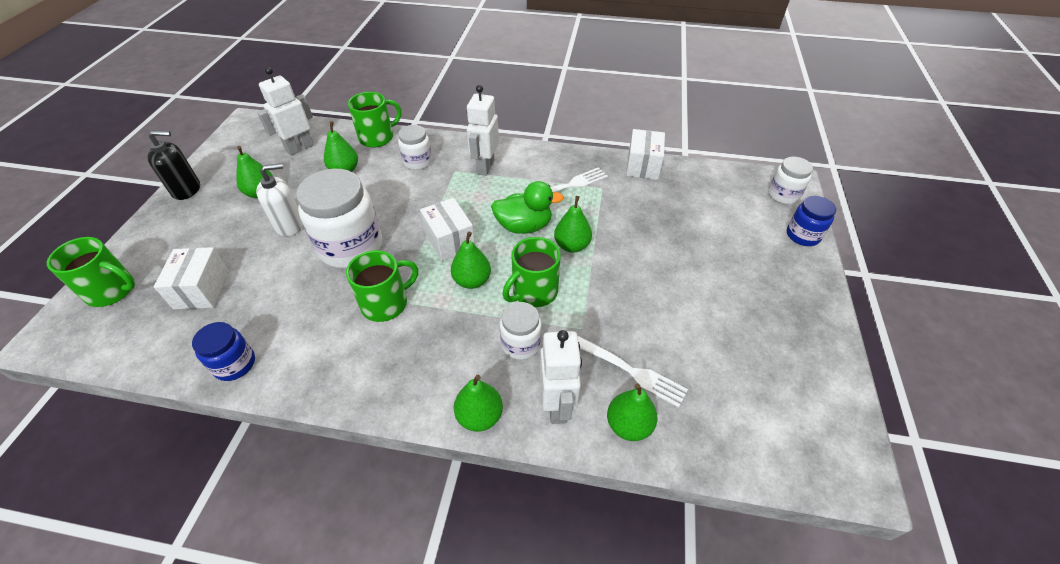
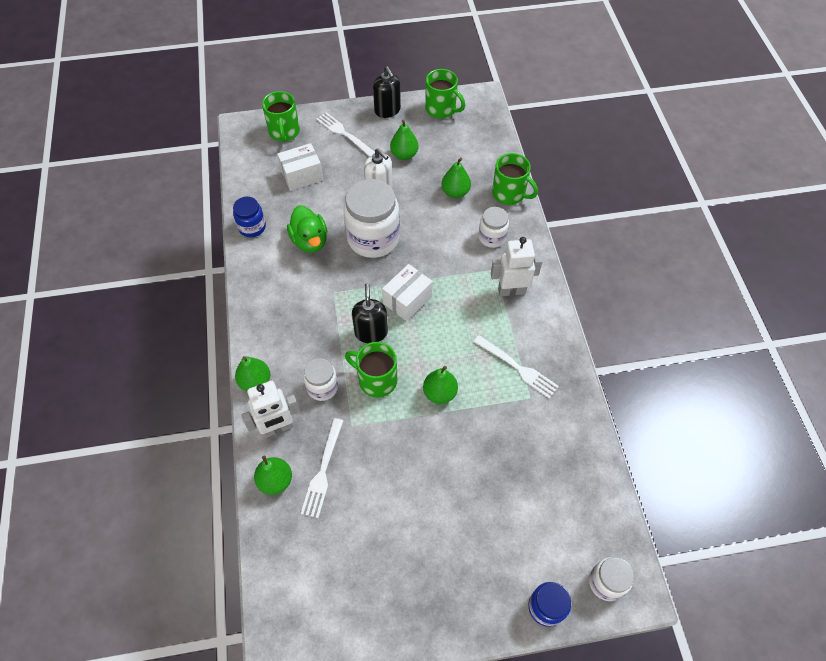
camera: 70 degrees right, 10 degrees up
white robot [257,67,314,156] -> none
green mug [346,250,418,322] -> green mug moved to [425,69,465,119]
green pear [451,232,491,289] -> black soap dispenser [352,283,388,343]
green duck [491,181,564,234] -> green duck moved to [287,205,327,253]
white box [626,129,665,180] -> none
none -> white fork [316,112,375,157]

